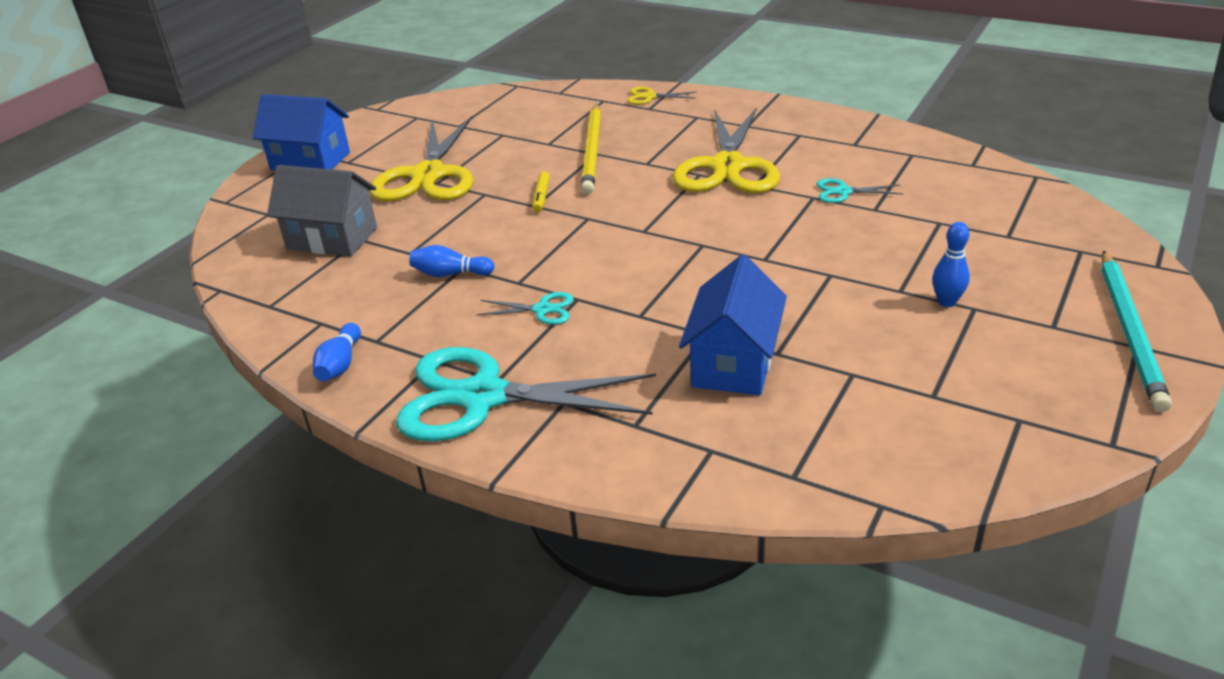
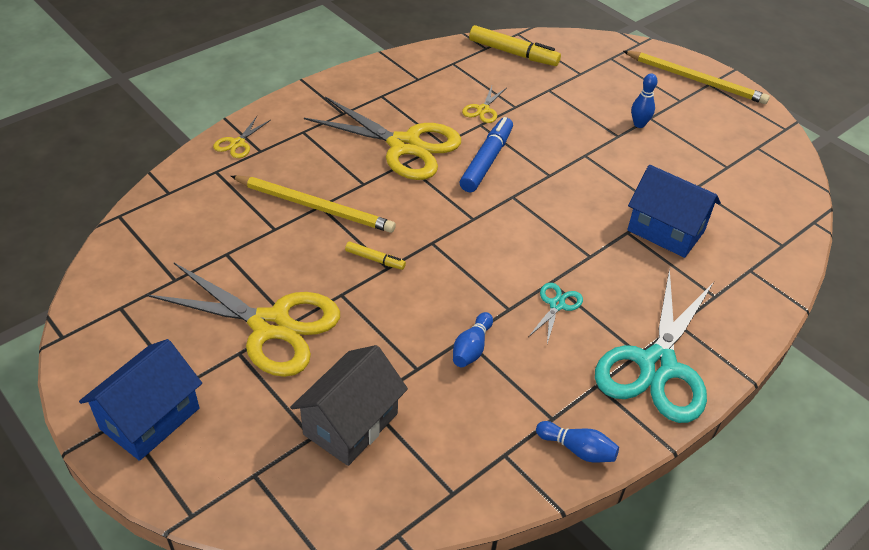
camera: 75 degrees left, 10 degrees up
turquoise scissors [817,178,903,203] -> yellow scissors [462,86,506,123]
turquoise pencil [1101,251,1172,412] -> yellow pencil [623,51,770,104]
none -> blue marker [460,117,513,192]
none -> yellow marker [469,25,561,66]

